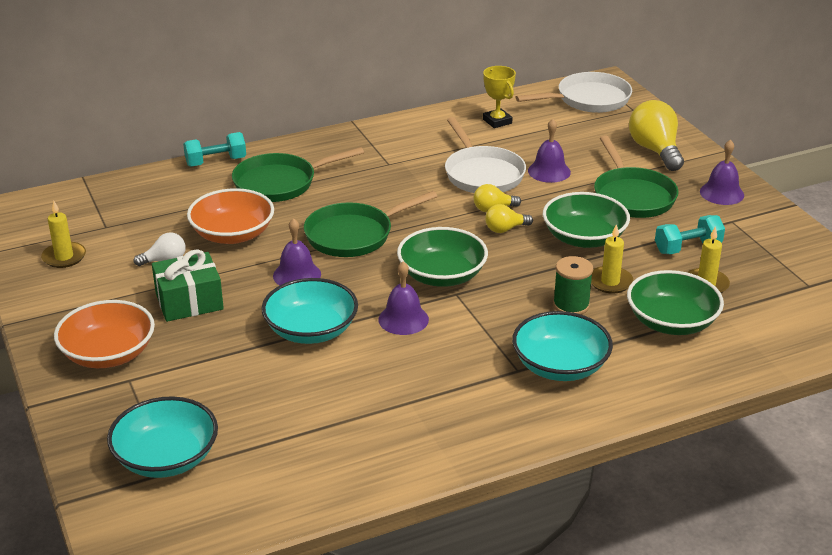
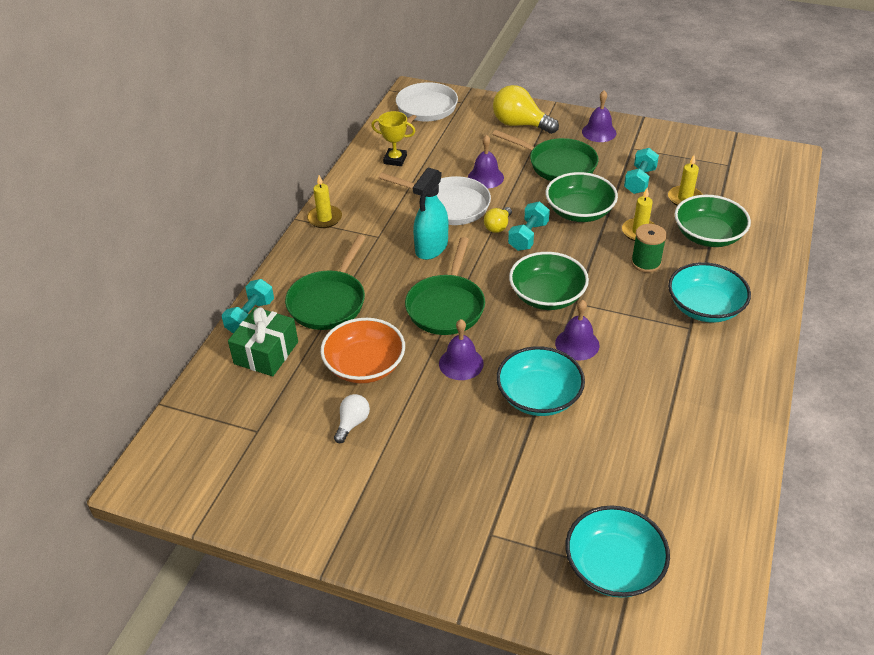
camera: 45 degrees left, 10 degrees up
yellow candle [41,200,86,268] -> yellow candle moved to [307,175,342,228]
orange bowl [54,300,155,368] -> none
green gift [152,249,224,322] -> green gift moved to [228,307,298,376]
yellow light bulb [485,204,533,233] -> turquoise dumbbell [508,202,550,251]
none -> turquoise spray bottle [413,167,448,260]

